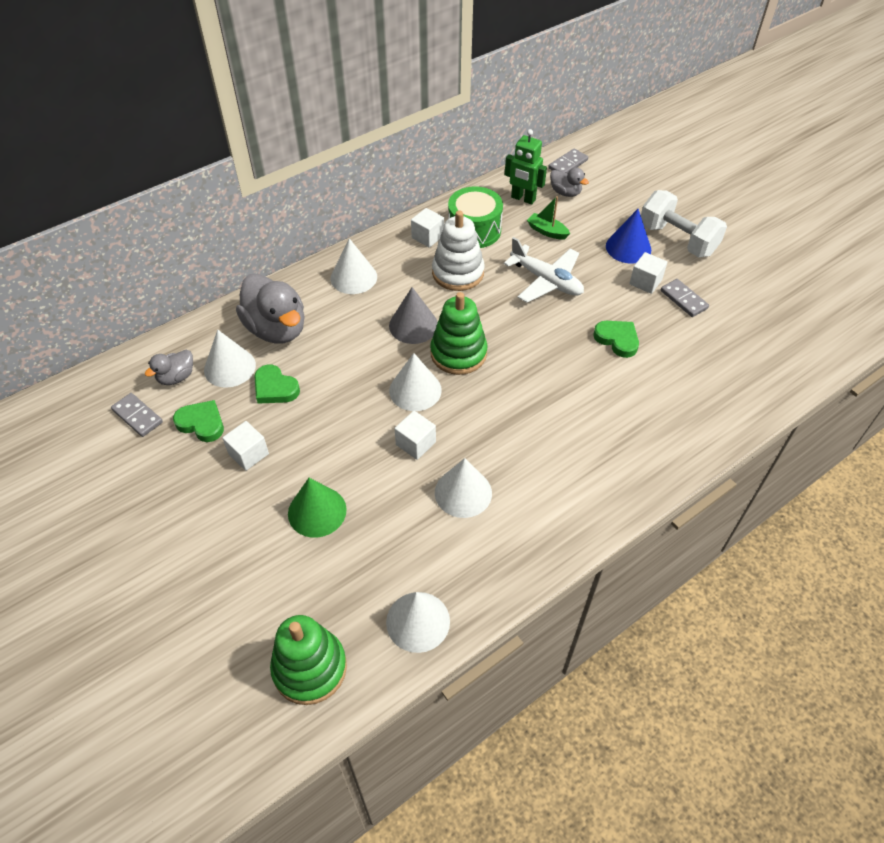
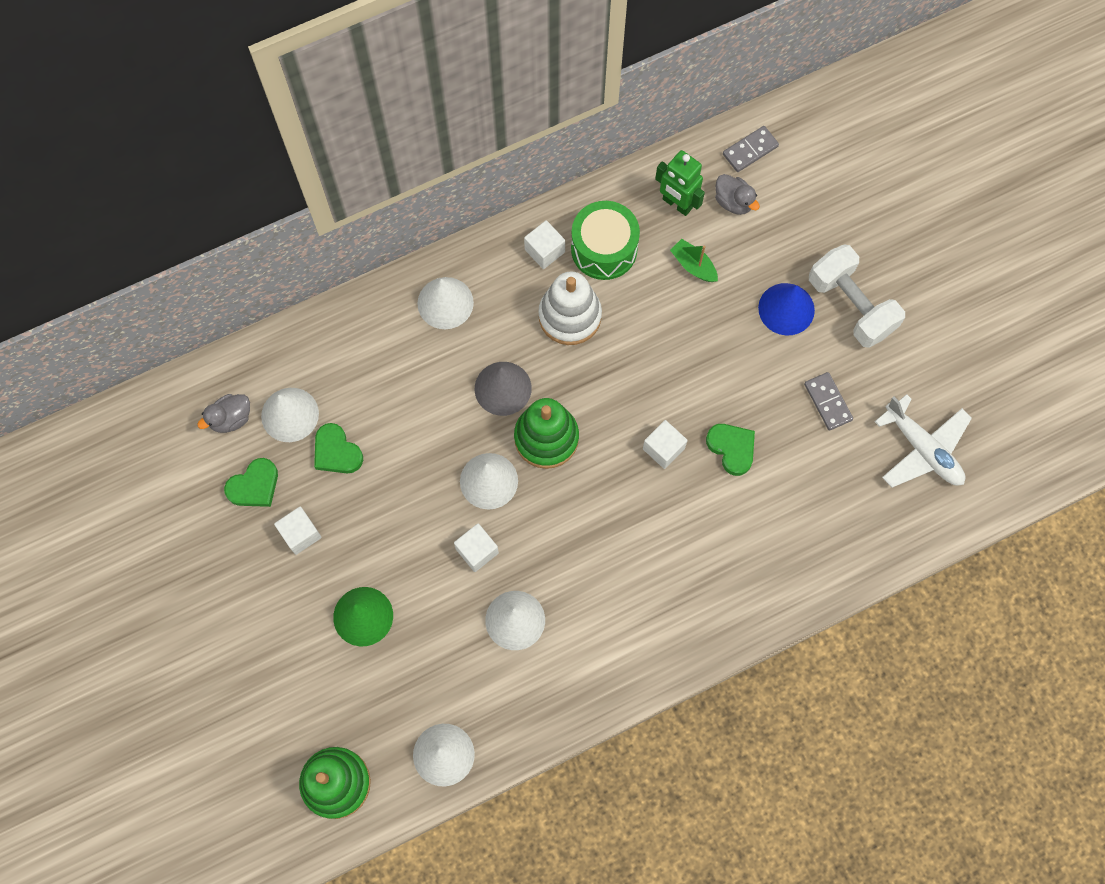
camera: 10 degrees right, 20 degrees up
grey domino [111,393,163,437] -> none
green heart [173,400,224,442] -> green heart turned 105 degrees clockwise [224,458,278,507]
grey duck [236,274,305,344] -> none
white plane [504,237,584,303] -> white plane moved to [875,394,972,488]
white cube [629,252,667,294] -> white cube moved to [643,420,688,469]

